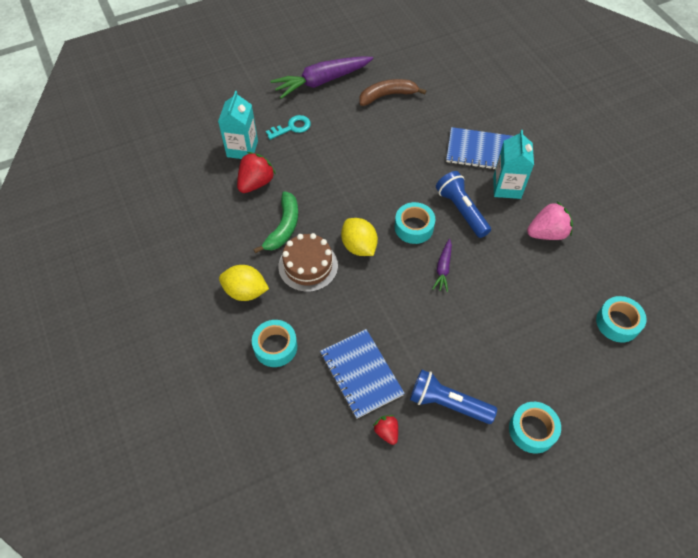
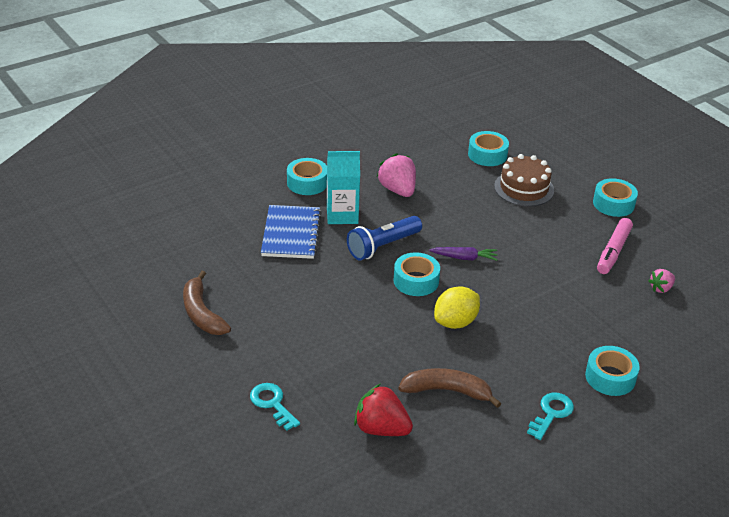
camera: 100 degrees left, 20 degrees down
turquoise carton [218,91,258,159] -> none
yellow lemon [219,265,269,301] -> turquoise key [527,393,574,440]
green banana [253,191,298,253] -> brown banana [398,368,501,408]
purple carrot [270,56,373,99] -> none
brown cake [278,233,338,292] -> brown cake moved to [494,154,554,207]
blue notebook [320,329,405,419] -> none
red strawberry [373,415,398,445] -> pink strawberry [648,269,675,293]
blue flashlight [410,370,497,424] -> pink marker [597,218,633,274]
none -> turquoise tape [287,158,327,195]

